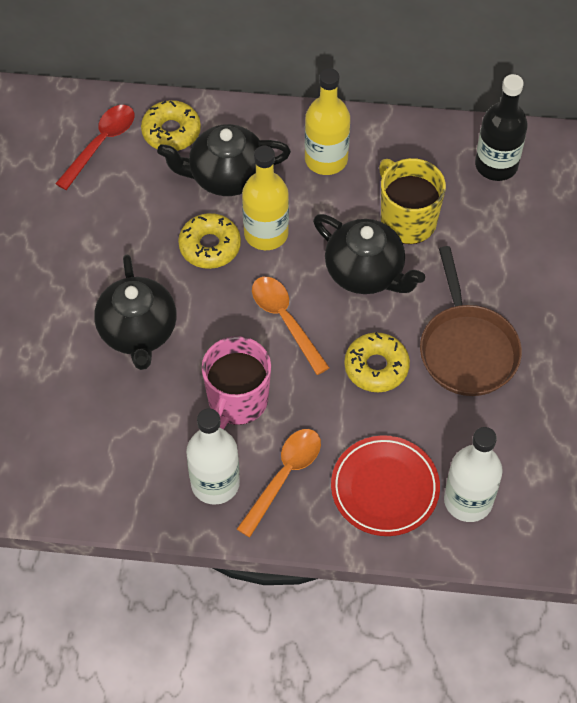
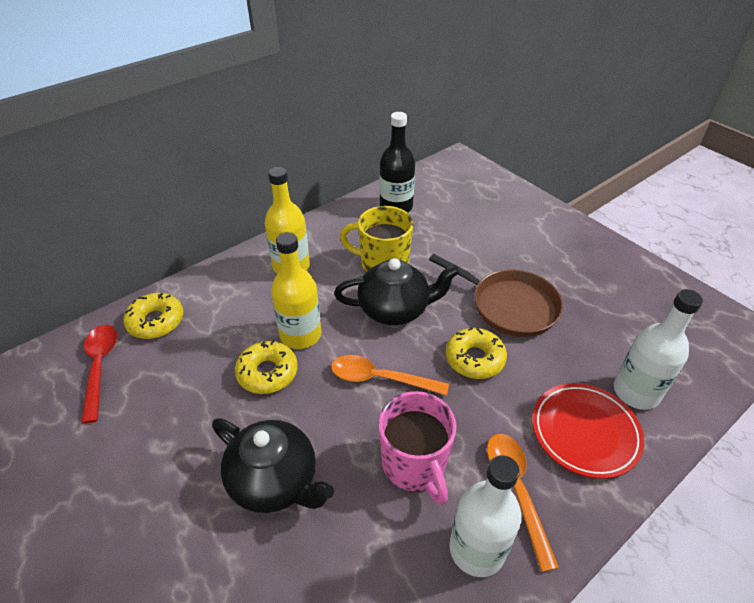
camera: 45 degrees left, 15 degrees down
black teapot [157,124,291,196] -> none

